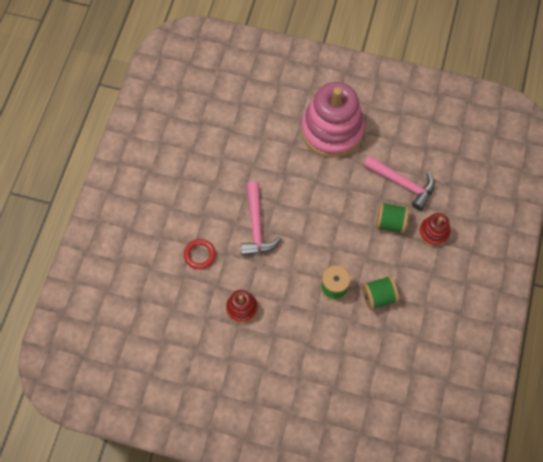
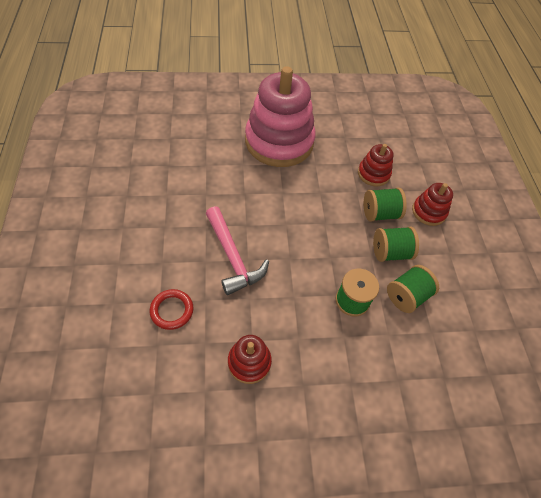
camera: 25 degrees left, 10 degrees down
pink hammer [363,156,435,211] -> red stacking toy [358,144,393,186]
none -> green spool [373,227,419,262]

